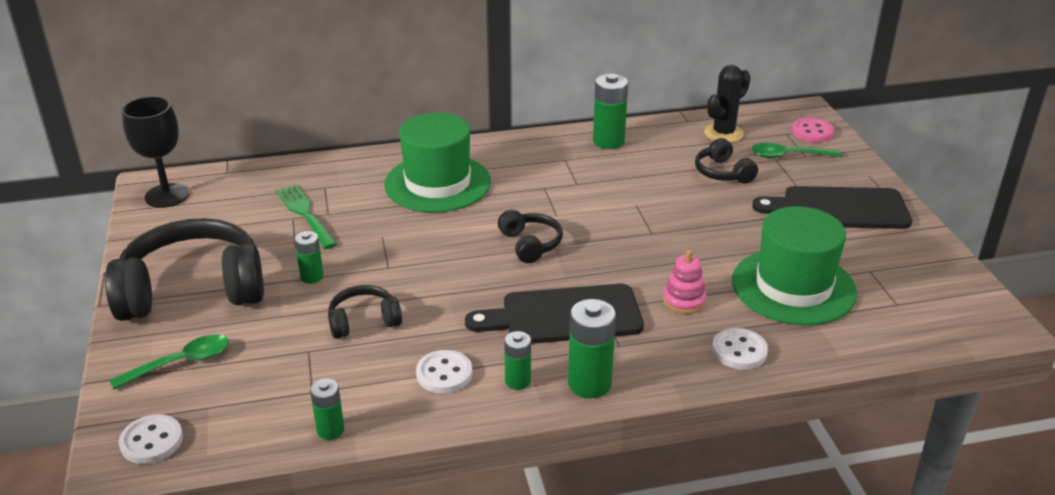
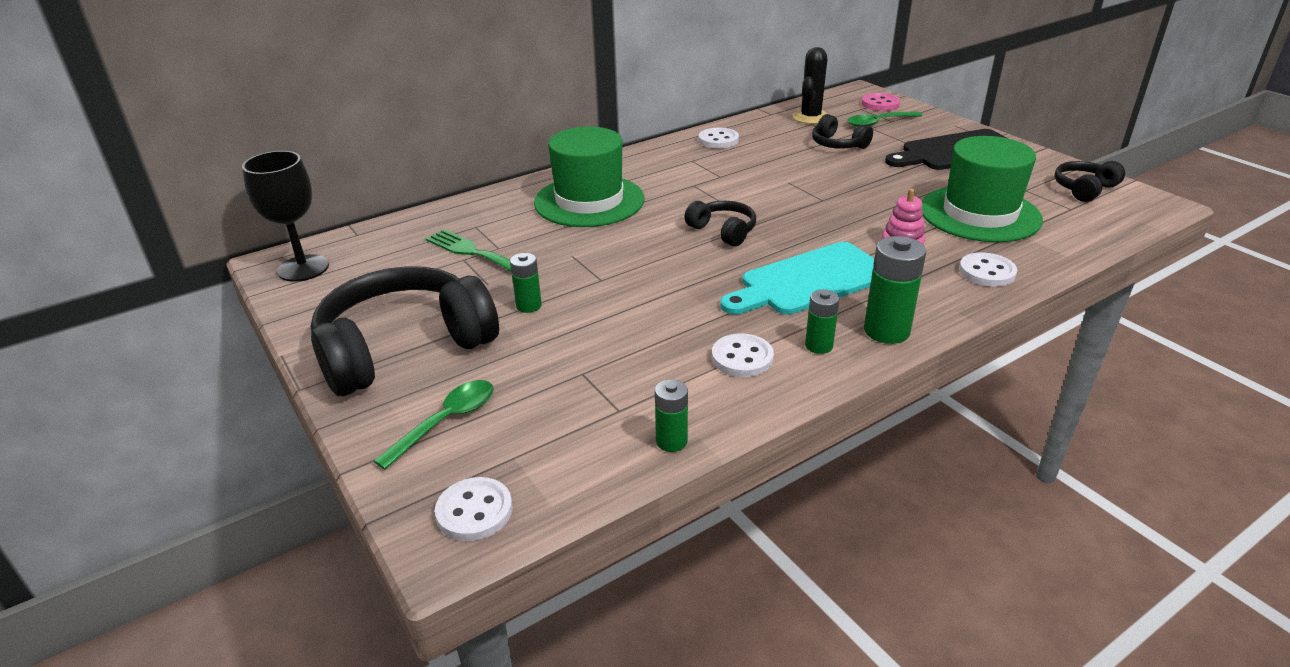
camera: 20 degrees left, 0 degrees up
black headphones [328,285,402,339] -> black headphones moved to [1054,161,1125,202]
black cutting board [465,284,644,344] -> turquoise cutting board [720,242,874,315]
green battery [593,74,628,149] -> white button [699,128,739,148]

